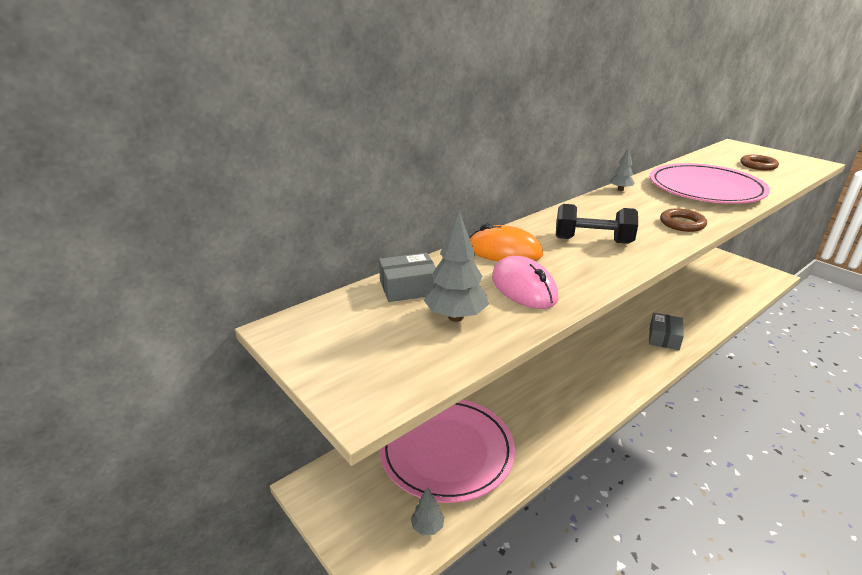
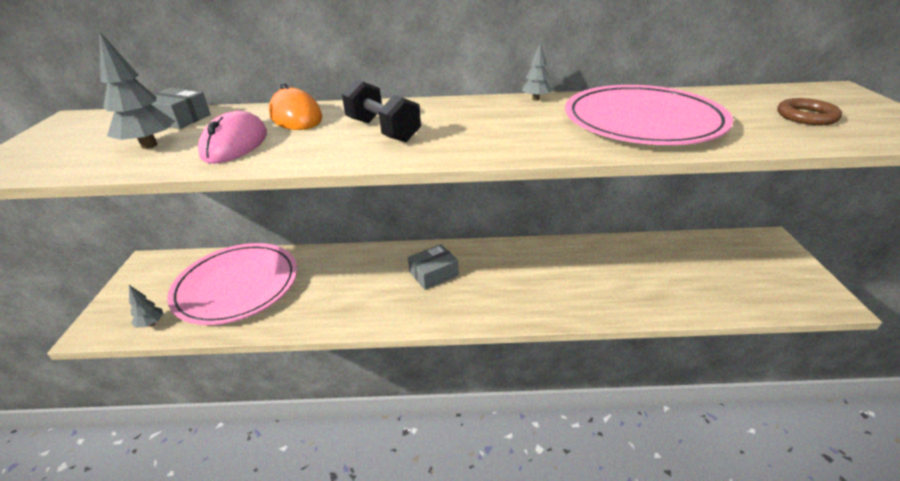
camera: 40 degrees right, 5 degrees up
grey box [649,313,684,350] -> grey box moved to [408,244,459,290]
brown ring [660,208,707,232] -> none

